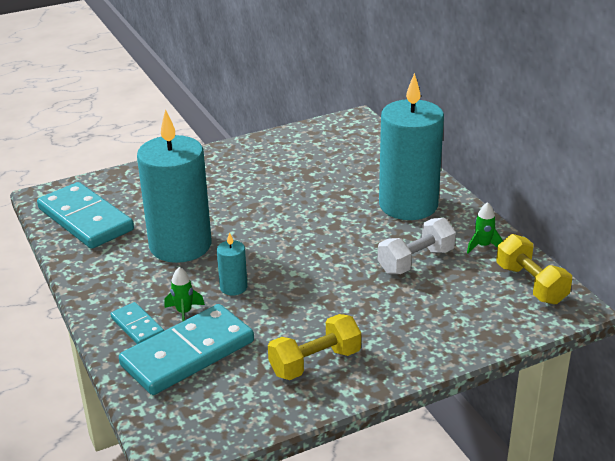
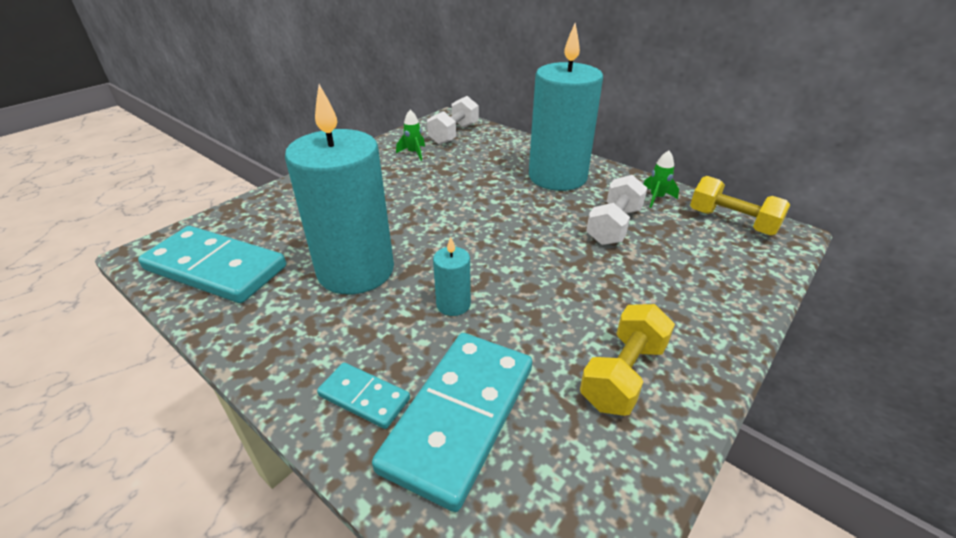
camera: 25 degrees left, 5 degrees up
green rocket [164,267,205,321] -> green rocket moved to [396,110,425,161]
none -> white dumbbell [427,96,479,145]

